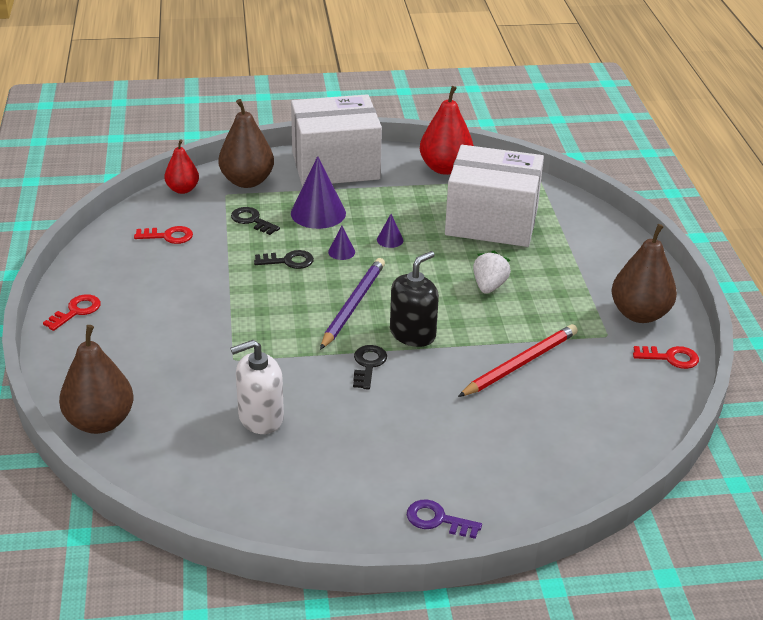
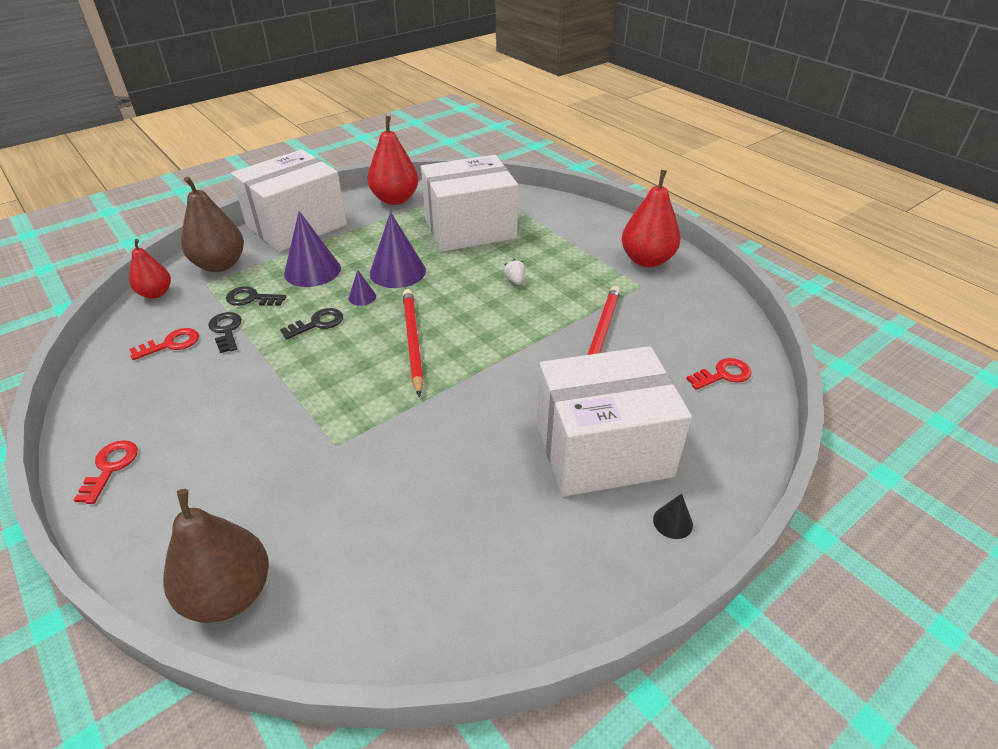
camera: 30 degrees left, 5 degrees up
white soap dispenser [230,340,284,434] -> none
purple pencil [320,258,385,350] -> red pencil [403,289,424,397]
black key [353,345,387,389] -> black key moved to [208,312,242,353]
purple cone [377,214,403,248] -> purple cone [370,212,426,288], size x2.13
black soap dispenser [390,251,439,347] -> none
purple key [407,500,482,539] -> black cone [653,493,693,539]
white strawberry [473,251,511,294] -> white strawberry [504,259,526,285], size x0.62
brown pear [612,224,677,323] -> red pear [621,170,680,267]
red key [633,346,699,369] -> red key moved to [686,358,752,390]
none -> white box [536,346,692,497]

